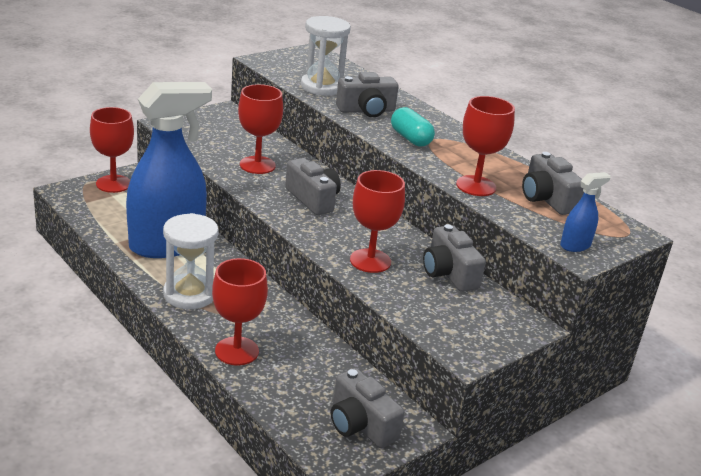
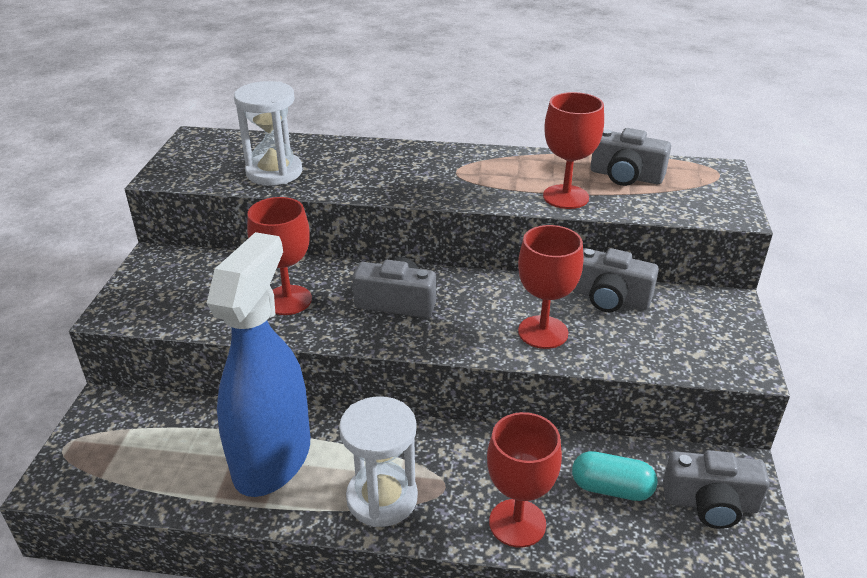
camera: 40 degrees left, 5 degrees up
red goblet [90,107,134,193] -> none
grey camera [336,72,399,117] -> none
turquoise capsule [391,107,435,146] -> turquoise capsule moved to [572,451,657,501]
blue spray bottle [560,172,611,252] -> none

